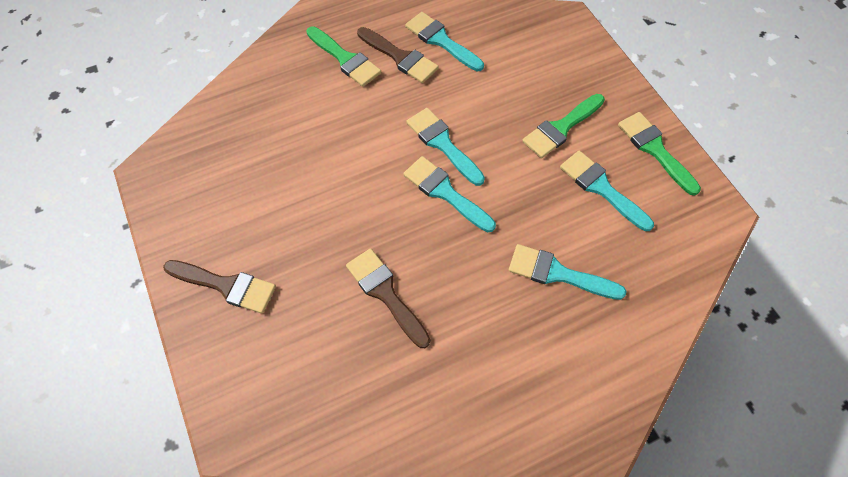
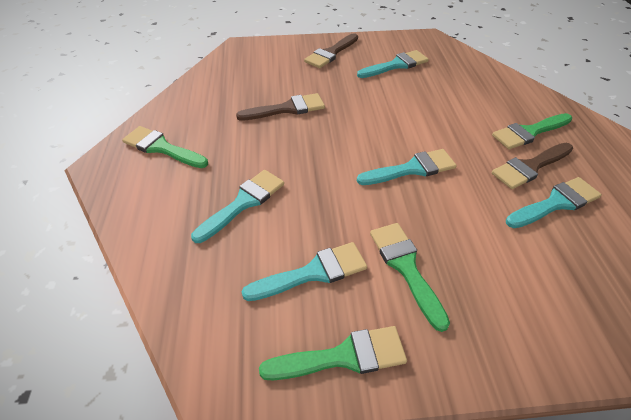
camera: 110 degrees right, 15 degrees down
turquoise brush [403,156,496,232] -> turquoise brush moved to [357,50,429,78]
none -> green brush [122,126,208,168]

